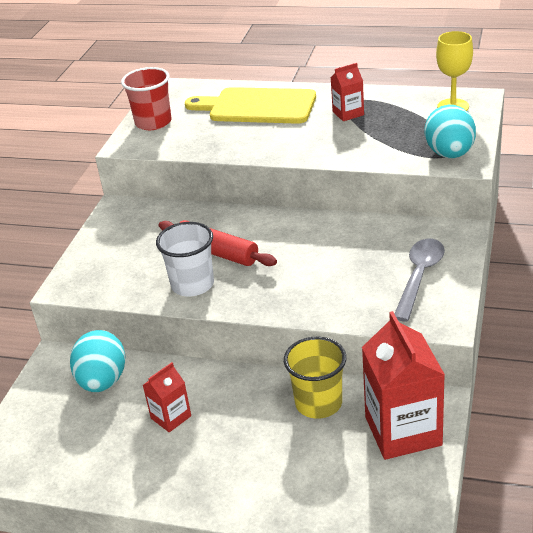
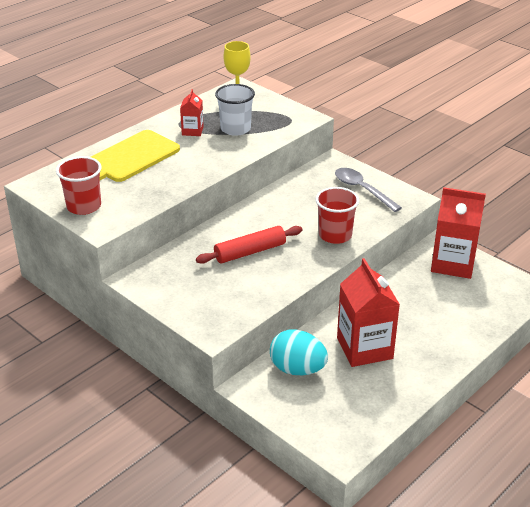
camera: 65 degrees left, 0 degrees up
red carton [143,362,191,432] -> red carton [337,258,400,367], size x1.96
white cup [156,222,214,296] -> white cup moved to [215,84,255,136]
yellow cup [284,337,346,419] -> none
turquoise egg [425,105,476,158] -> none
none -> red cup [316,187,359,244]

